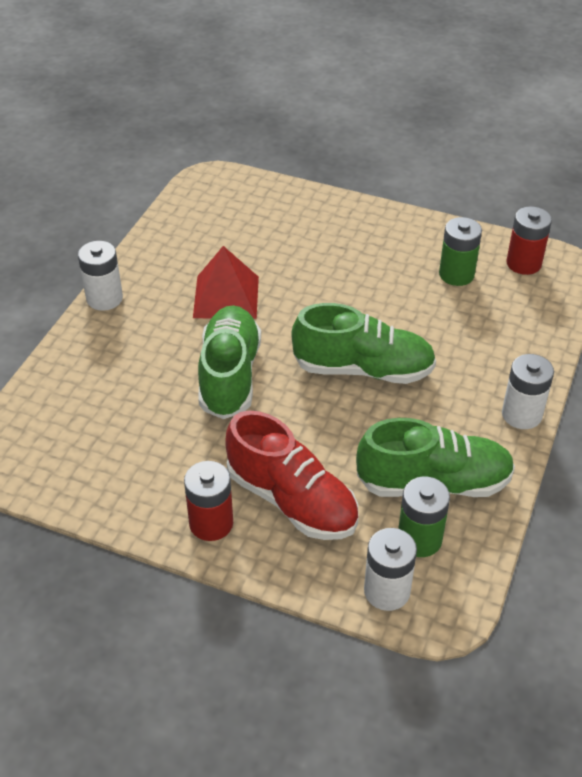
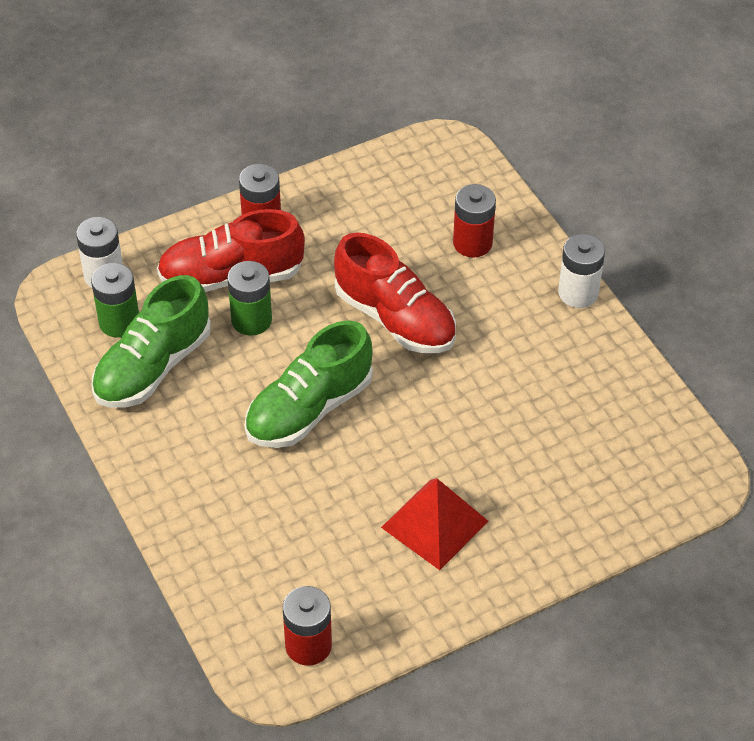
camera: 130 degrees right, 5 degrees up
red pyramid [193,246,259,319] -> red pyramid moved to [381,478,489,570]
green shoe [198,305,261,419] -> red shoe [334,232,456,353]
green battery [439,217,482,286] -> green battery moved to [227,261,272,336]
white battery [502,354,554,429] -> none
none -> red battery [453,184,496,258]

